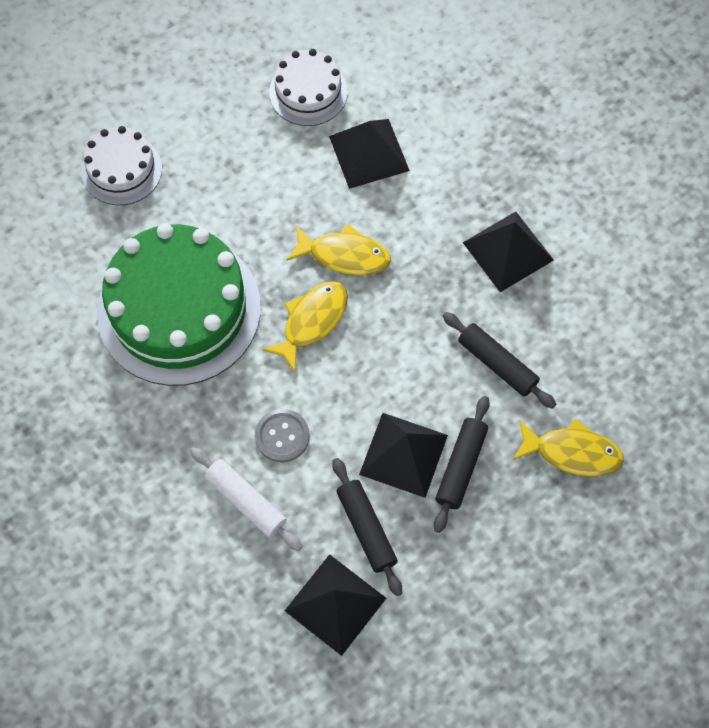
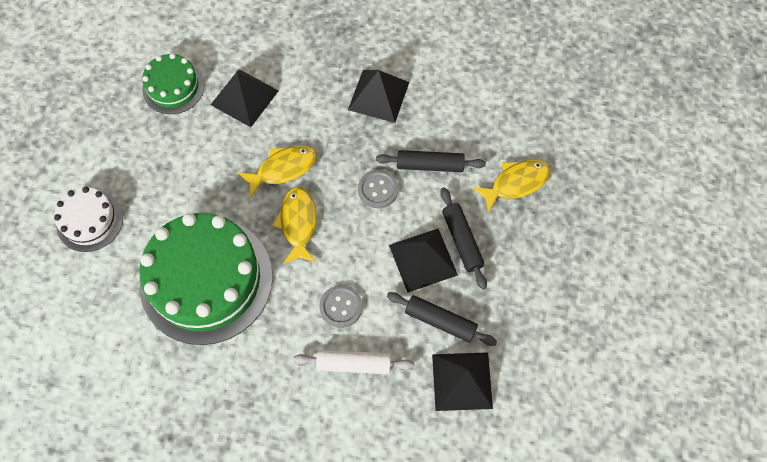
camera: 40 degrees left, 0 degrees up
white cake [269,49,348,126] -> green cake [142,53,205,114]
none -> grey button [358,170,398,208]

